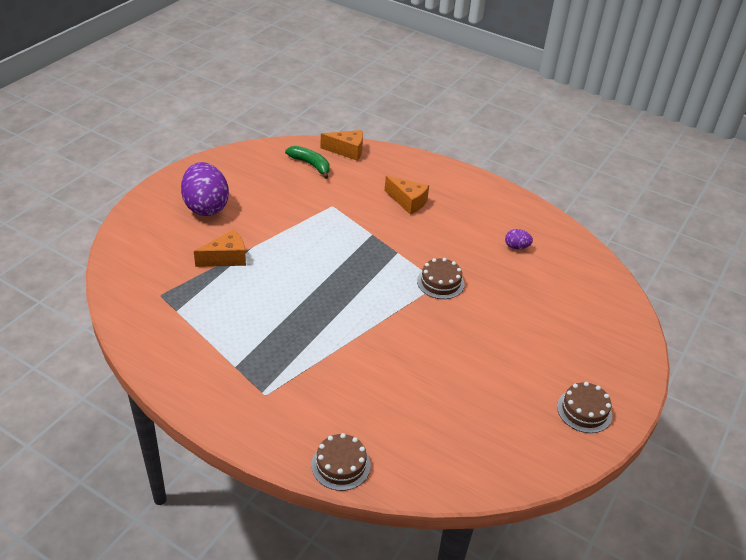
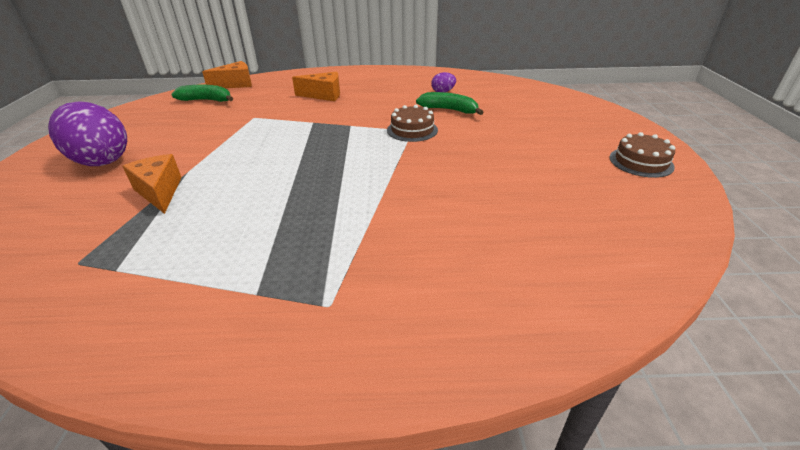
camera: 30 degrees left, 5 degrees down
orange cheese [194,230,246,267] -> orange cheese turned 60 degrees counterclockwise [123,154,182,214]
brown cake [311,433,371,491] -> none
none -> green banana [416,92,483,115]

